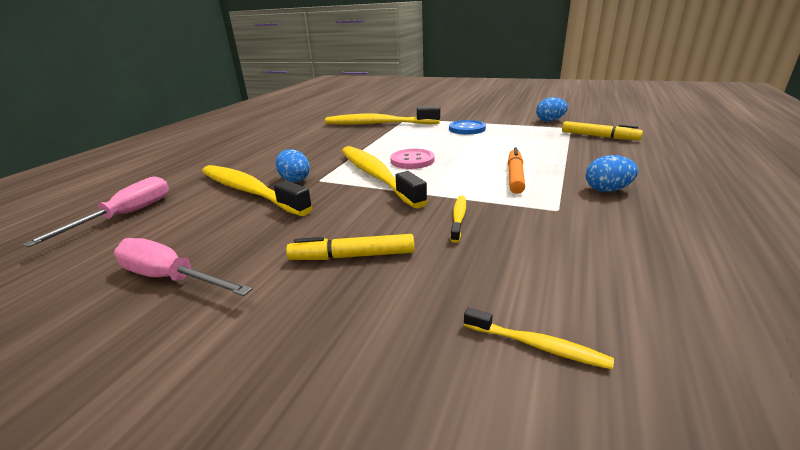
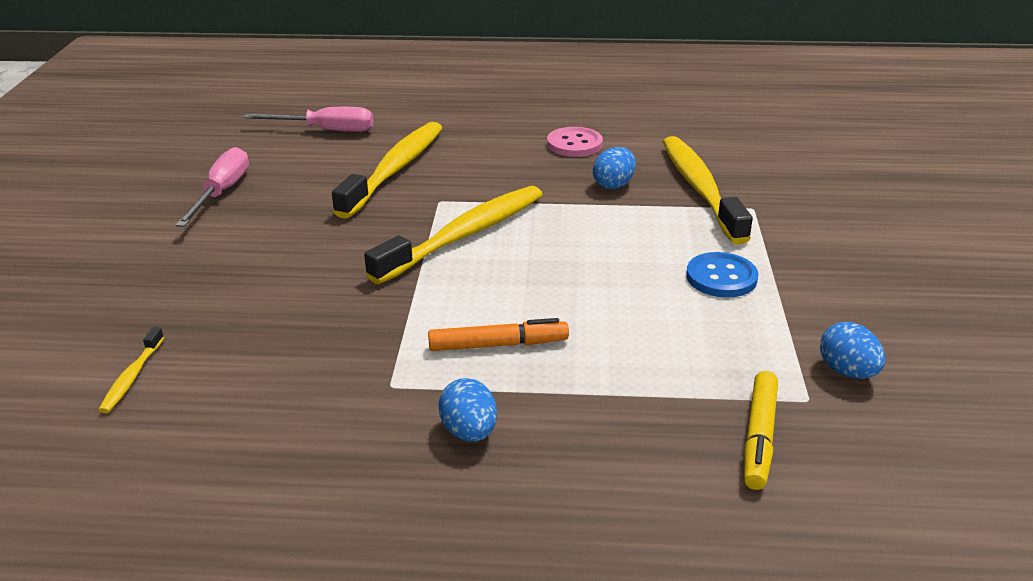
camera: 70 degrees right, 5 degrees up
blue egg [276,149,310,182] -> blue egg moved to [593,147,636,189]
yellow marker [286,234,415,260] -> none
pink button [390,149,435,169] -> pink button moved to [547,127,603,157]
yellow toothbrush [450,196,466,243] -> none

